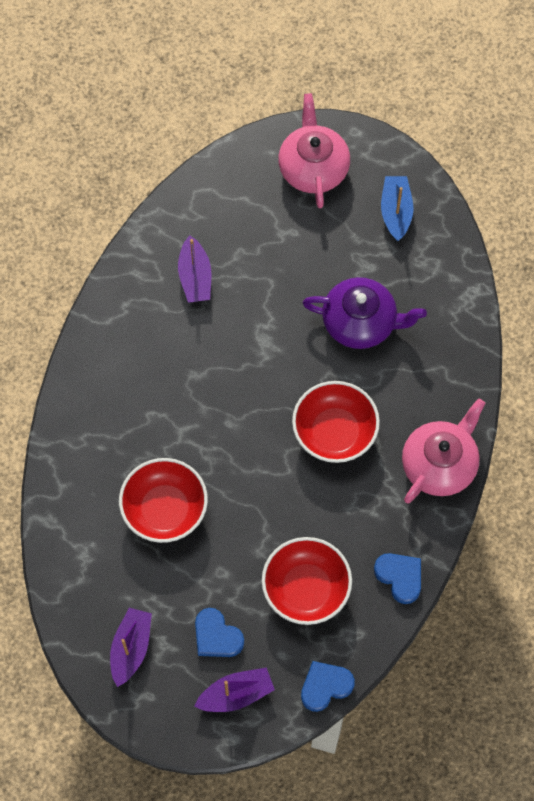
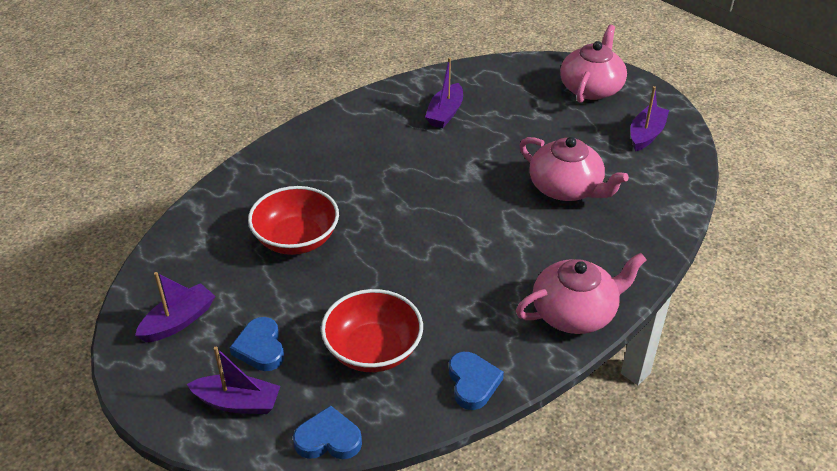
camera: 30 degrees right, 25 degrees down
red bowl [292,381,380,463] -> none
purple teapot [303,277,427,349] -> pink teapot [520,137,629,201]
blue boat [381,176,414,241] -> purple boat [630,86,669,152]

